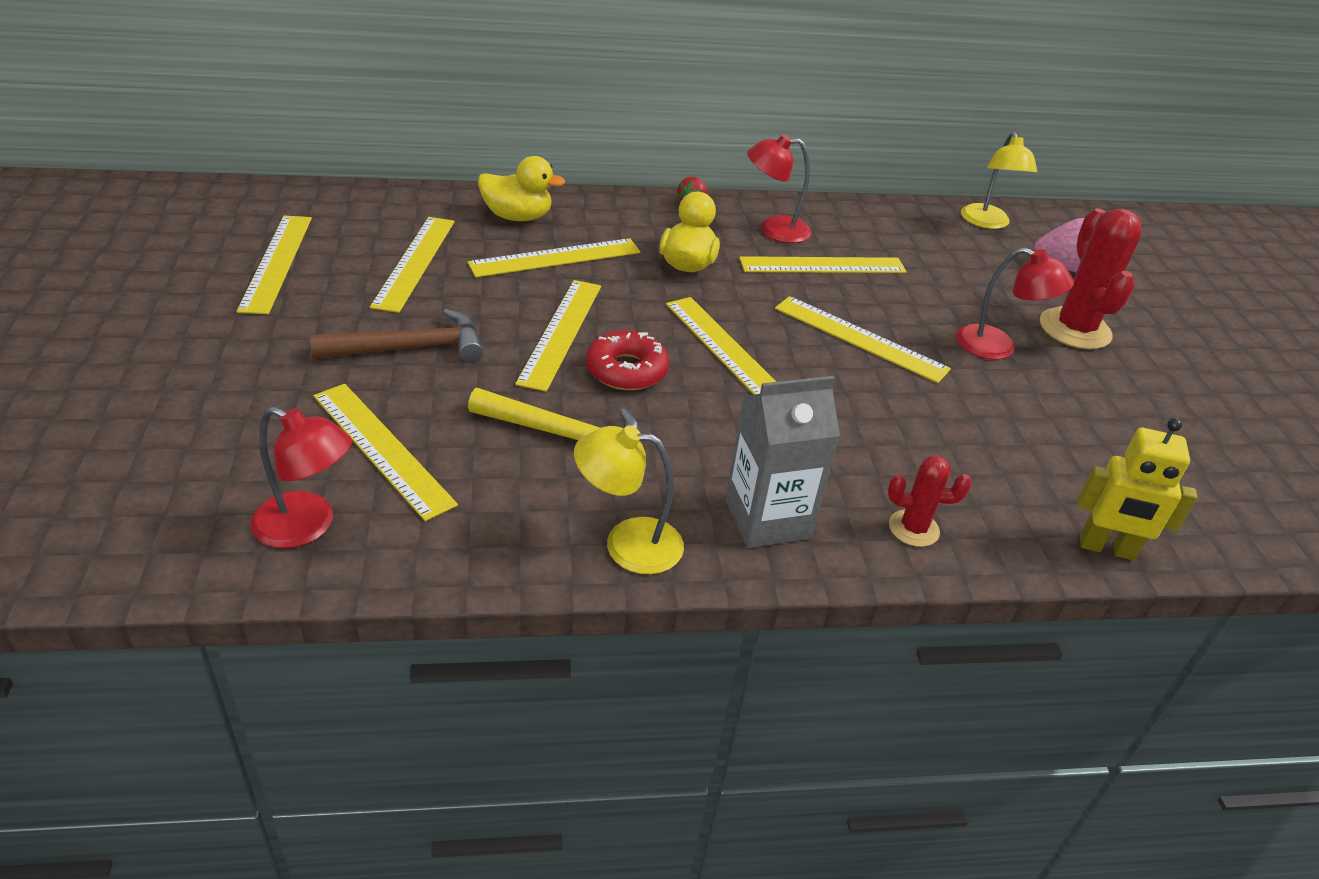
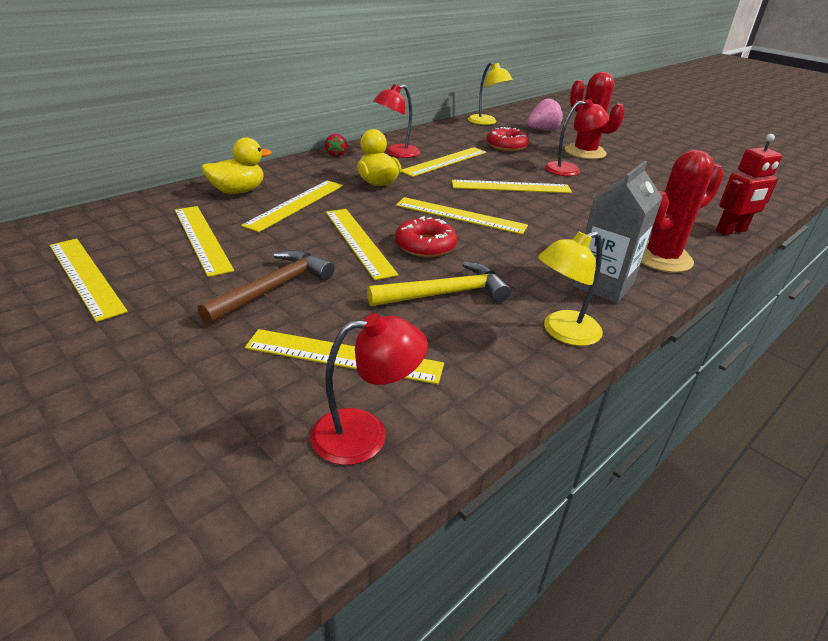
camera: 35 degrees left, 5 degrees down
red cactus [888,455,972,547] -> red cactus [641,150,724,273], size x1.83
yellow robot [1078,418,1198,561] -> red robot [716,134,782,235]
none -> red donut [486,127,529,151]

